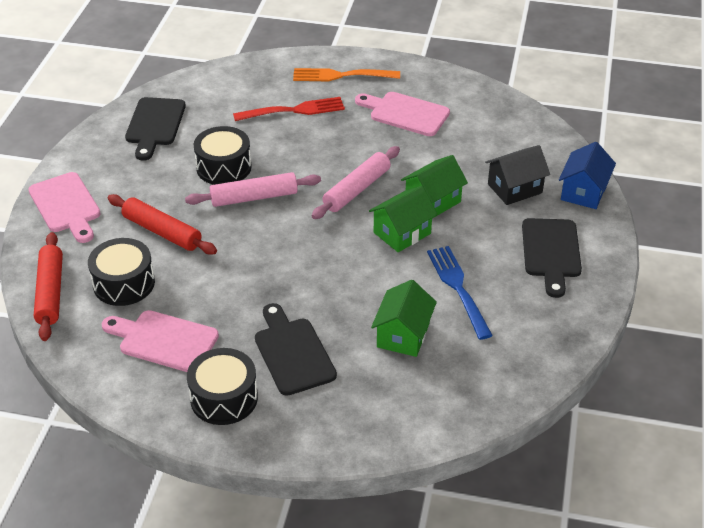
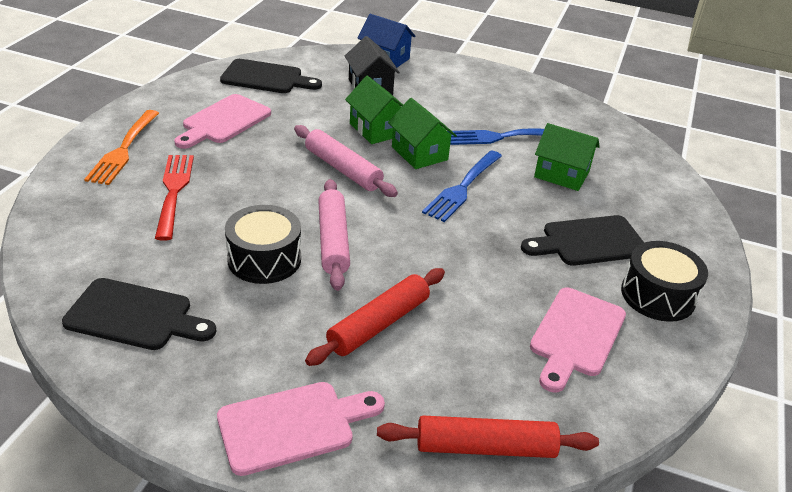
camera: 85 degrees left, 5 degrees down
black drum [88,238,155,306] -> none
black cutting board [522,218,582,298] -> black cutting board moved to [220,59,322,93]
none -> blue fork [422,151,502,222]

